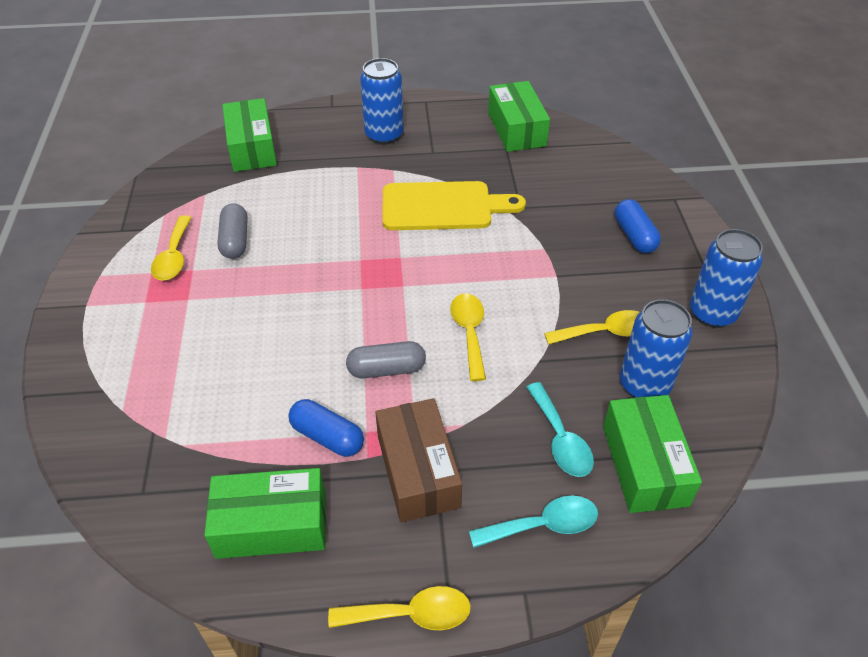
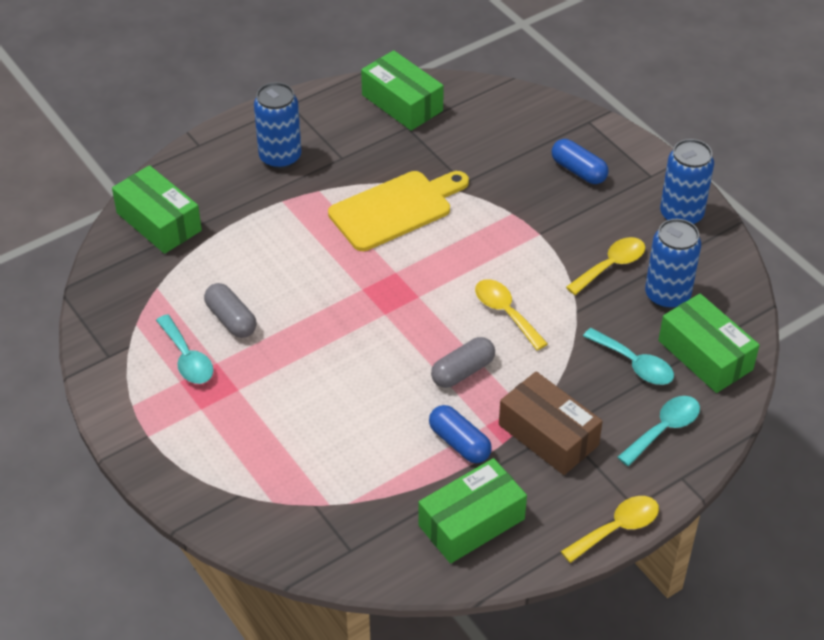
camera: 30 degrees left, 0 degrees up
yellow spoon [151,215,192,281] -> turquoise spoon [156,314,213,384]
blue capsule [289,399,364,457] -> blue capsule turned 45 degrees clockwise [429,405,492,463]

